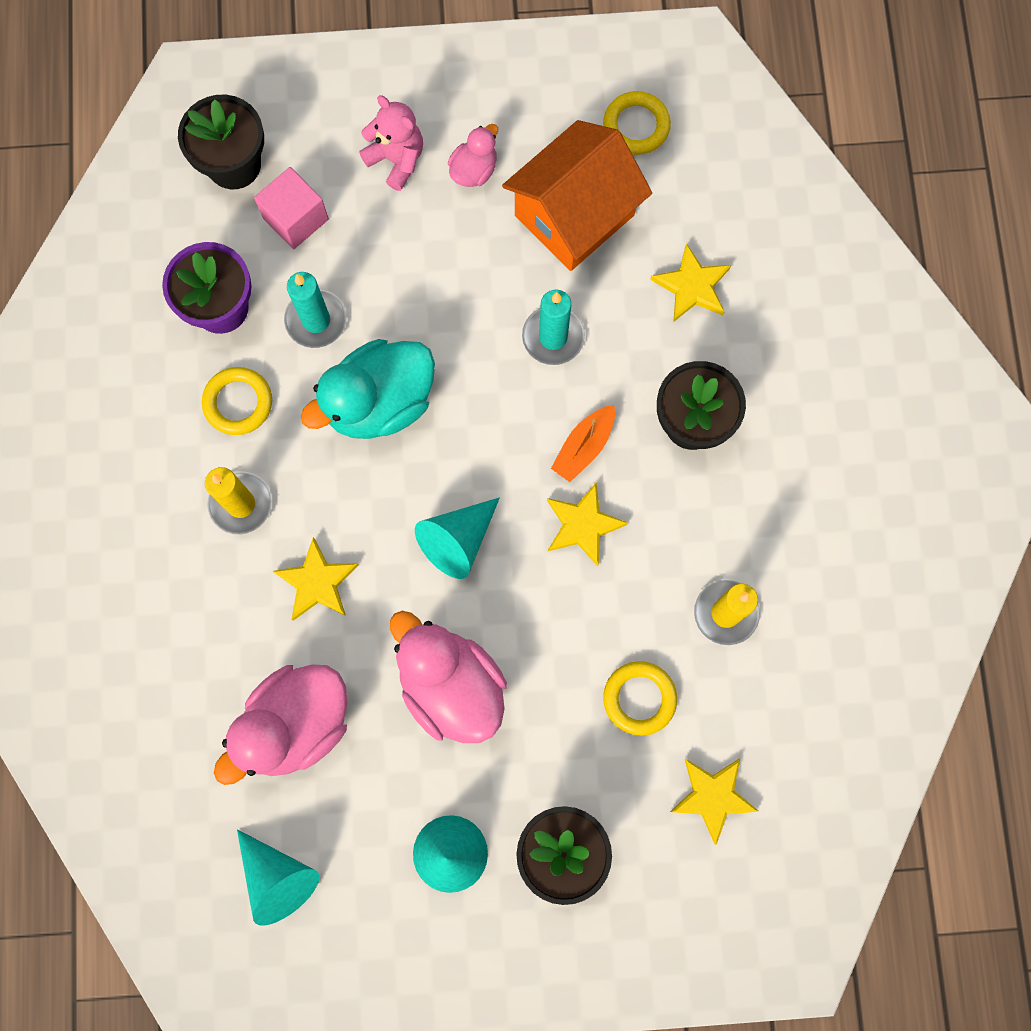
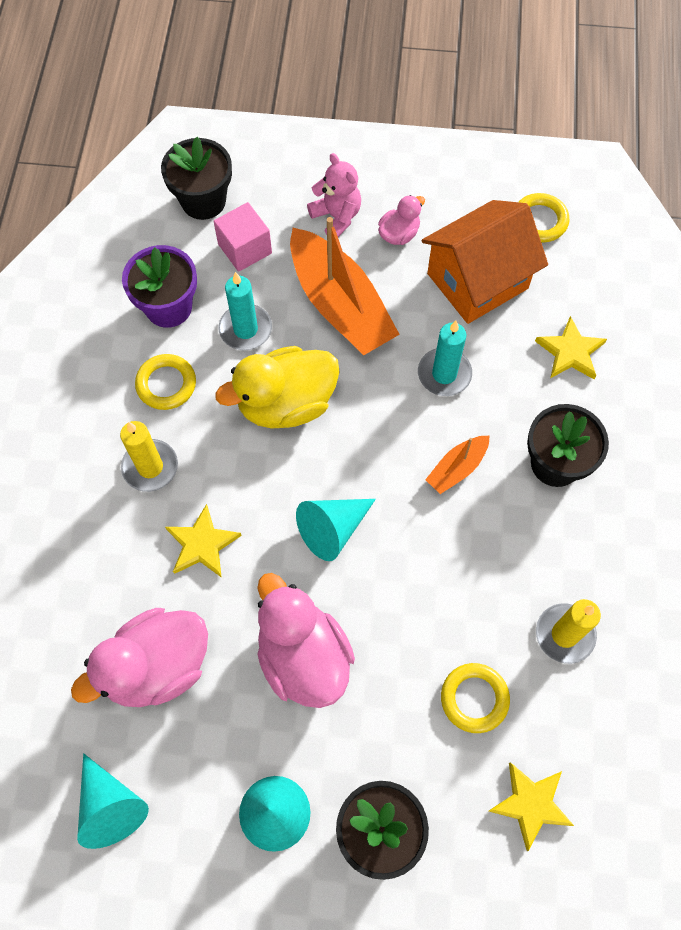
camera: 10 degrees right, 10 degrees down
turquoise duck [301,339,435,439] -> yellow duck [215,346,340,429]
yellow star [547,483,628,566] -> none
none -> orange boat [290,217,400,355]

